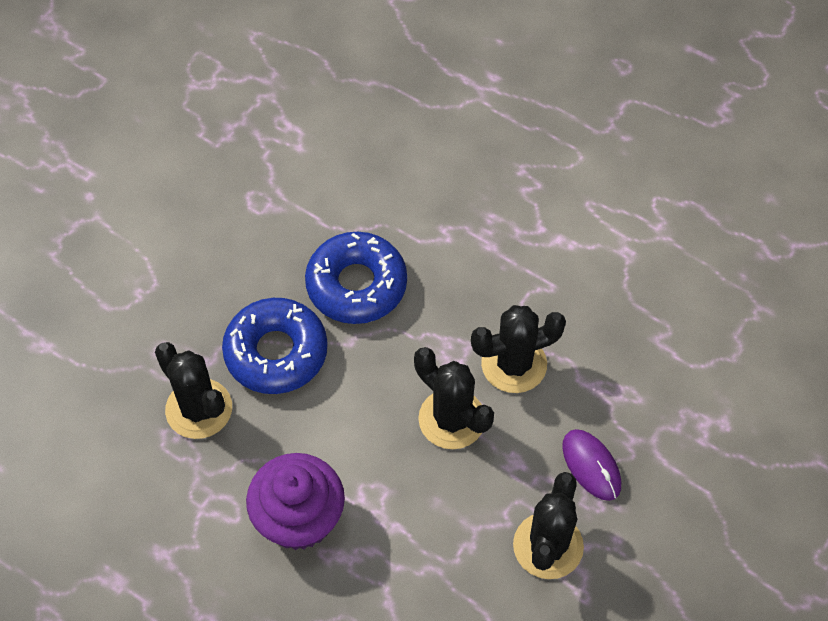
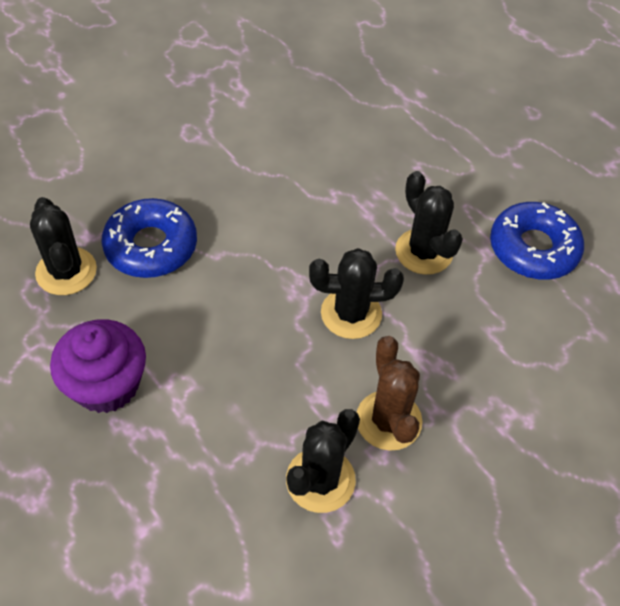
camera: 15 degrees right, 5 degrees down
blue donut [305,232,407,324] -> blue donut moved to [490,202,584,280]
black cactus [414,347,494,449] -> black cactus moved to [395,171,463,275]
purple mouse [562,429,621,501] -> brown cactus [357,336,423,451]

